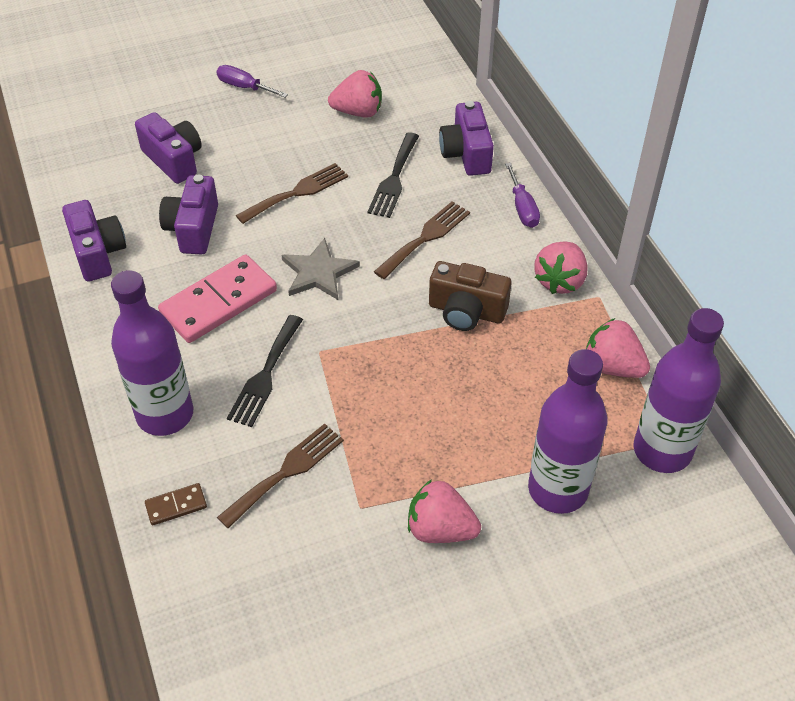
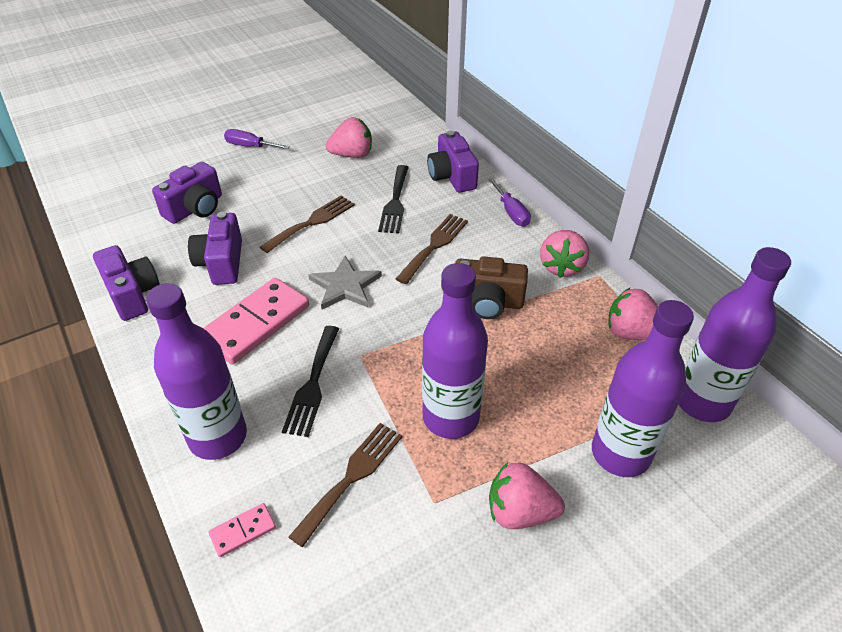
camera: 10 degrees left, 5 degrees down
purple camera [135,112,202,184] -> purple camera turned 90 degrees clockwise [152,162,222,224]
brown domino [145,483,207,525] -> pink domino [208,503,276,557]
none -> purple bottle [422,263,488,439]

